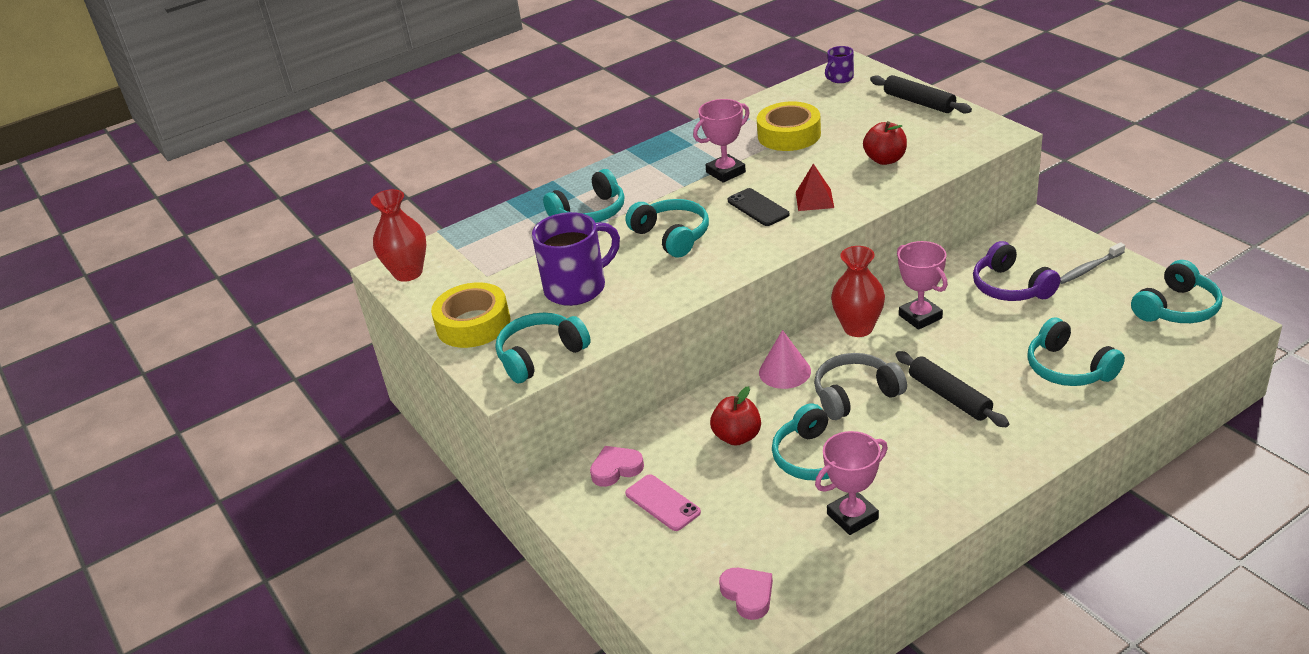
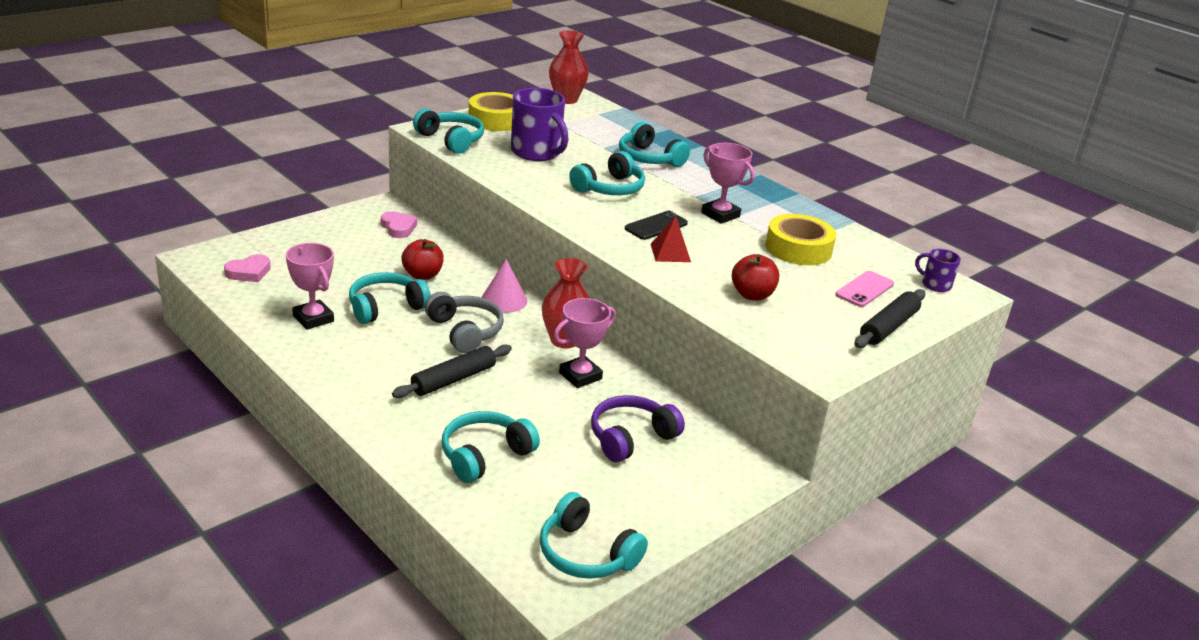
camera: 75 degrees right, 5 degrees down
pink phone [625,474,701,531] -> pink phone moved to [835,271,894,307]
grey toothbrush [1060,242,1125,284] -> none

